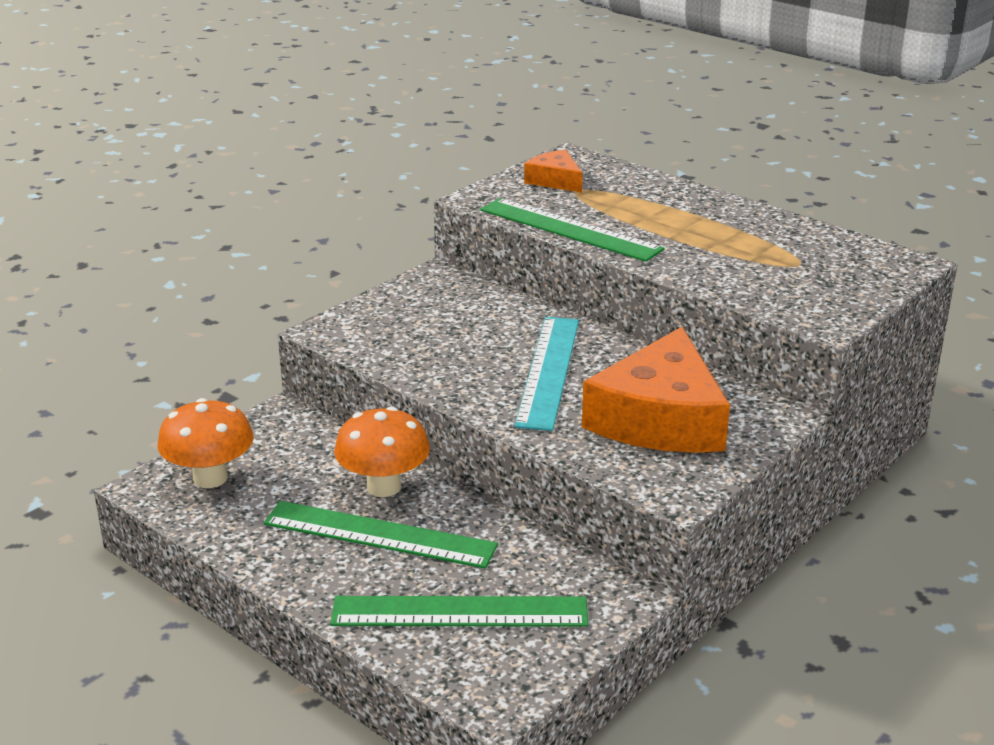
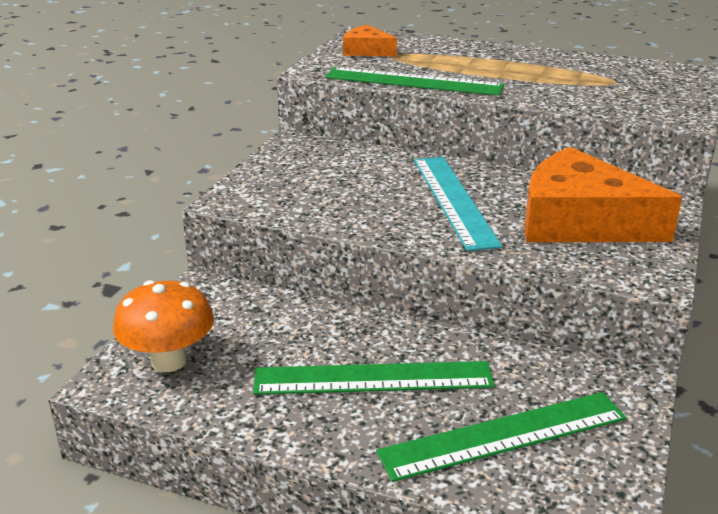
camera: 20 degrees left, 0 degrees up
orange mushroom [334,407,430,497] -> none
orange cheese [582,327,730,453] -> orange cheese turned 120 degrees clockwise [524,147,682,242]

